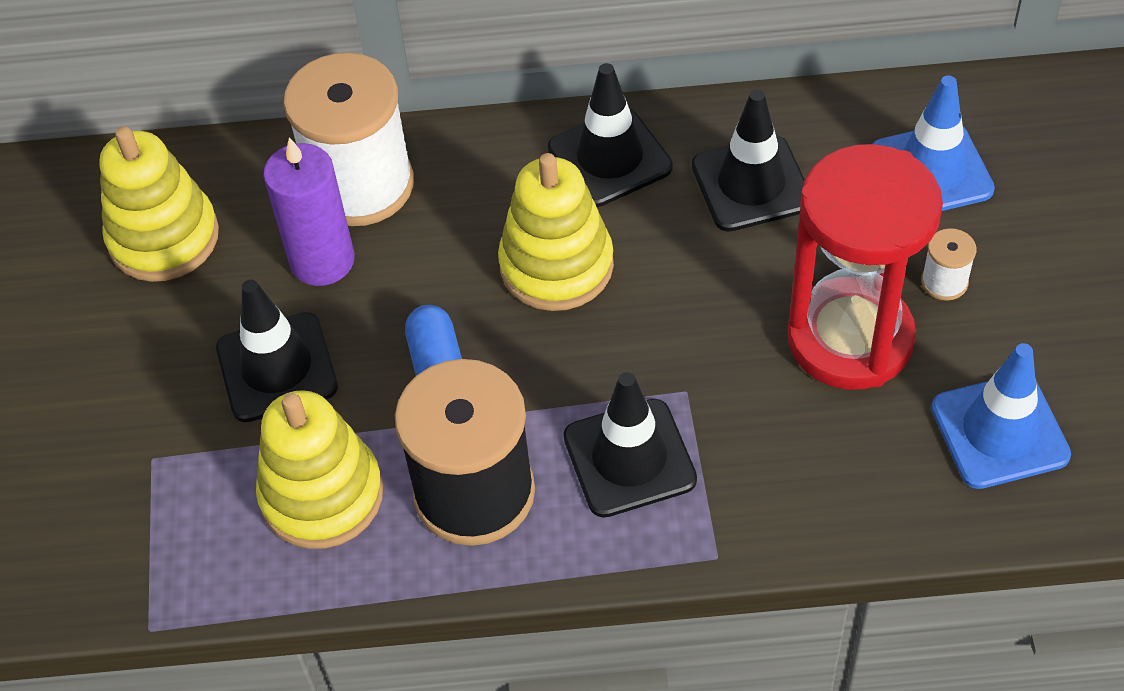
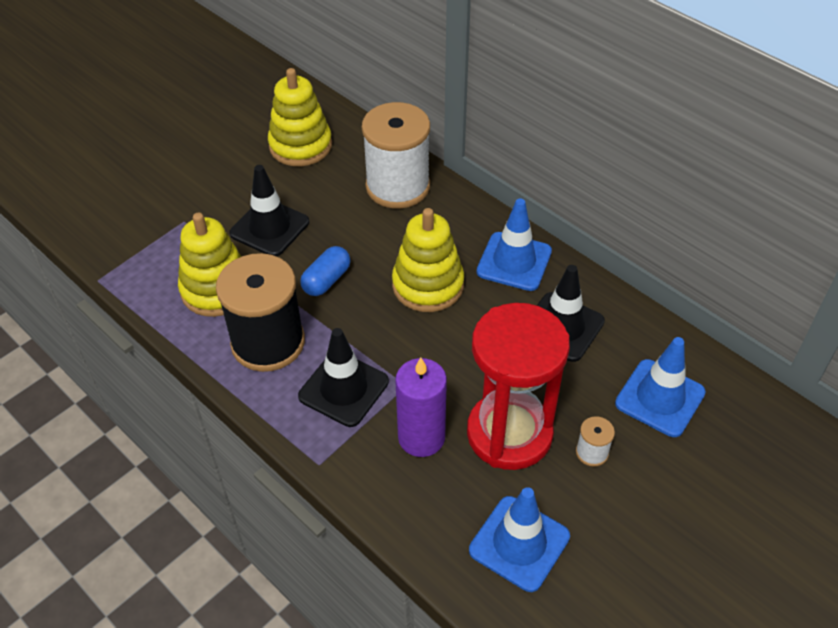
camera: 45 degrees right, 5 degrees down
purple candle [263,137,355,286] -> purple candle moved to [395,357,447,457]
black traffic cone [548,63,673,207] -> blue traffic cone [476,199,552,291]

